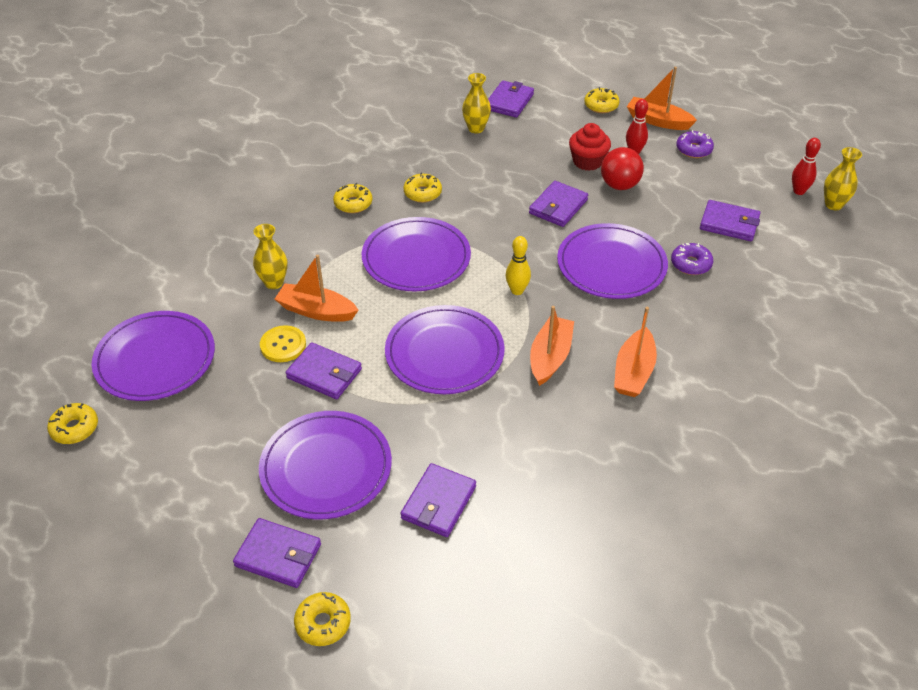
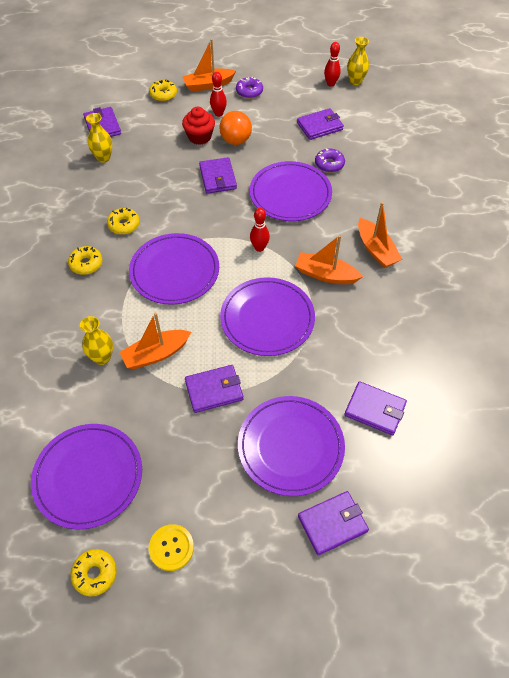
camera: 45 degrees left, 10 degrees up
yellow button [260,325,306,362] -> yellow button moved to [149,524,194,571]
yellow donut [294,592,351,646] -> none
purple wallet [400,463,476,537] -> purple wallet turned 45 degrees counterclockwise [344,381,407,435]
yellow bowling pin [506,236,531,295] -> red bowling pin [250,208,270,252]
orange boat [530,306,574,386] -> orange boat turned 45 degrees counterclockwise [295,235,363,284]
red ball [601,147,644,190] -> orange ball [219,111,252,145]

